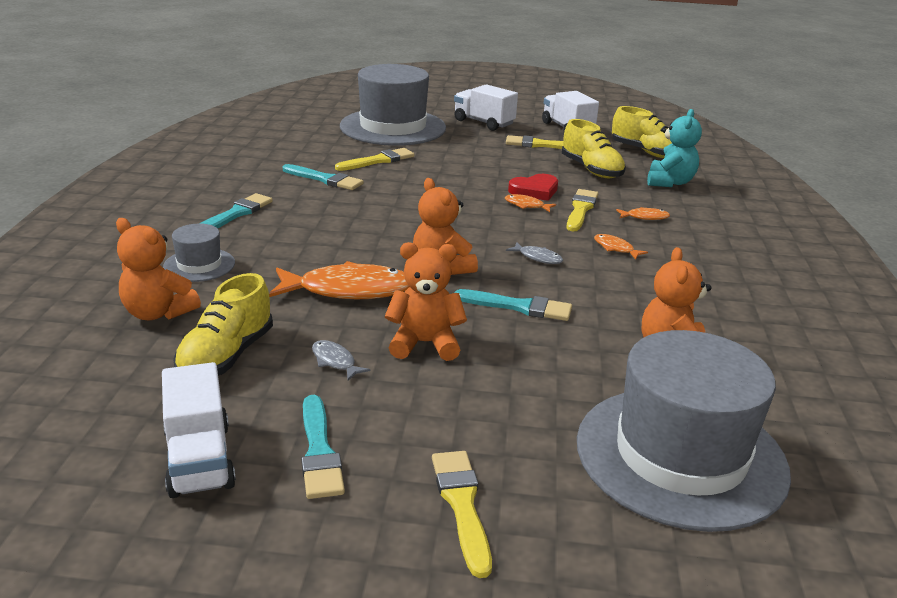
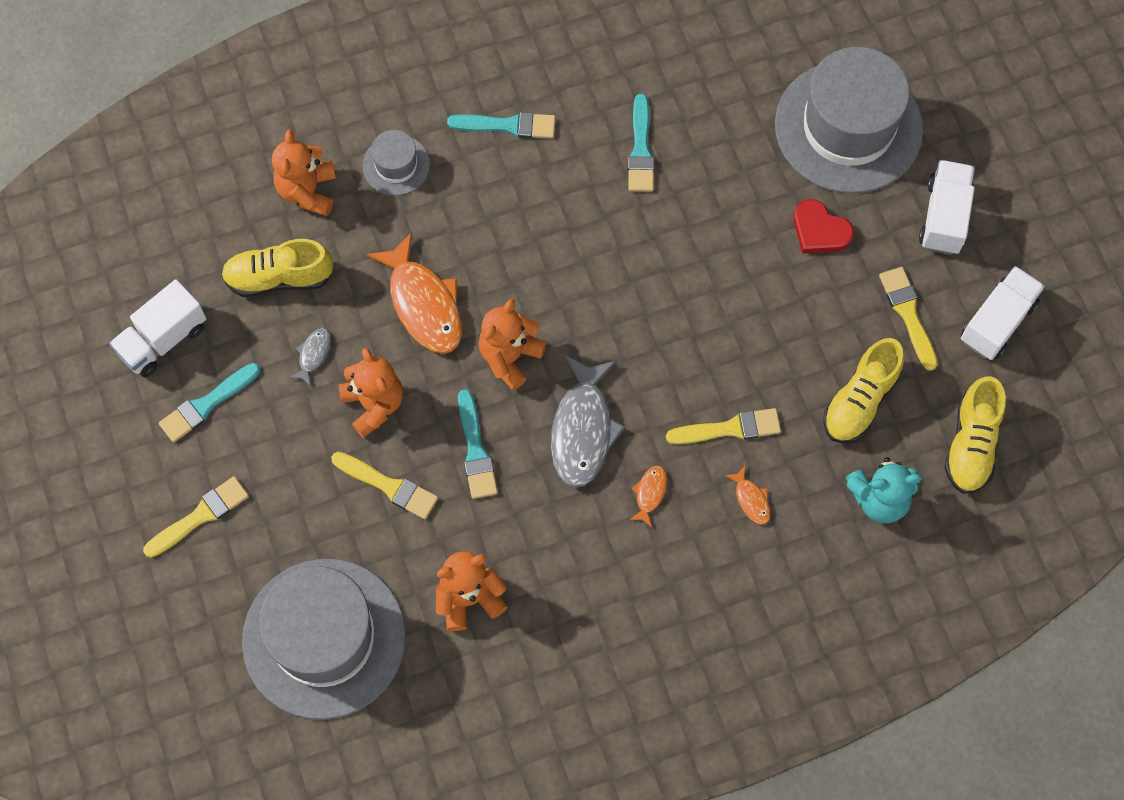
camera: 65 degrees right, 40 degrees up
yellow brush [335,148,415,171] -> yellow brush moved to [331,452,438,519]
orange fish [505,194,556,212] -> none
grey fish [506,242,563,264] -> grey fish [551,355,625,488], size x2.21
red heart [508,174,558,201] -> red heart moved to [794,199,854,254]

